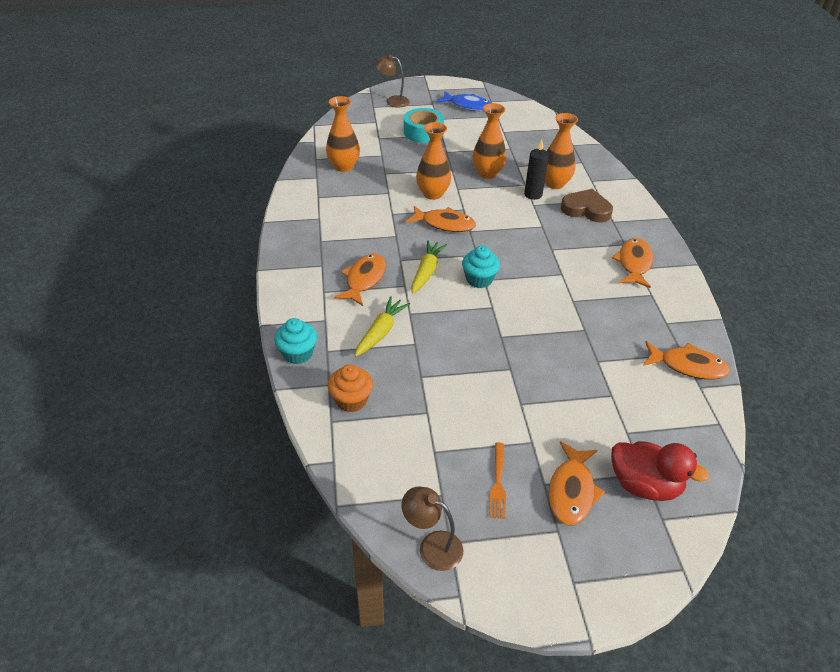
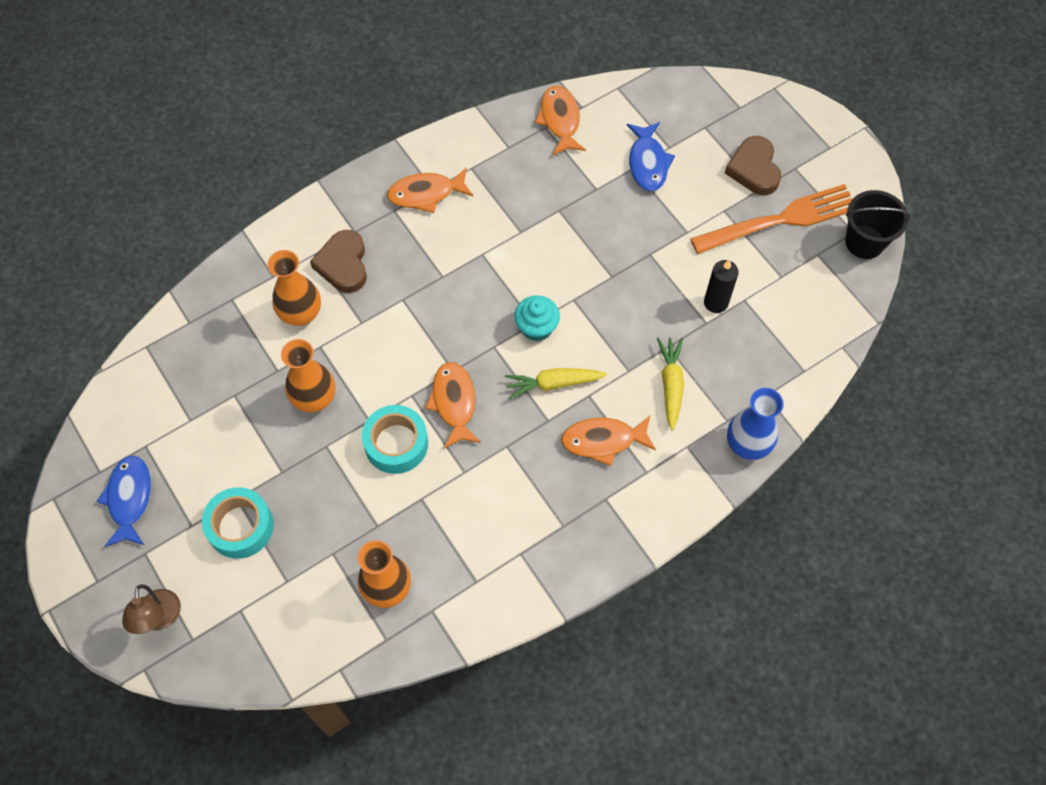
camera: 115 degrees left, 20 degrees up
turquoise cupcake [274,318,317,364] -> blue vase [727,388,784,460]
orange cupcake [328,365,373,412] -> none
yellow carrot [355,296,410,357] -> yellow carrot turned 90 degrees clockwise [657,338,684,430]
brown lamp [402,487,463,571] -> black bucket [845,190,911,259]
orange vase [416,122,451,200] -> turquoise tape [362,405,428,474]
orange fork [489,442,506,519] -> orange fork [690,184,853,254], size x2.24
black candle [524,140,549,200] -> black candle moved to [704,259,739,313]
orange fish [548,441,605,525] -> brown heart [725,136,781,195]
red duck [611,441,710,501] -> none
none -> blue fish [627,122,675,191]

